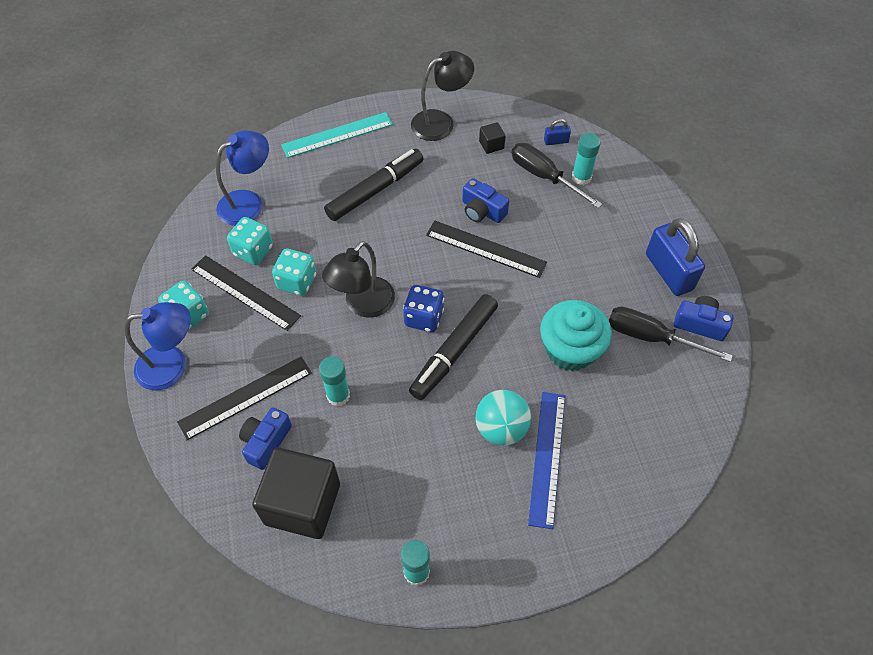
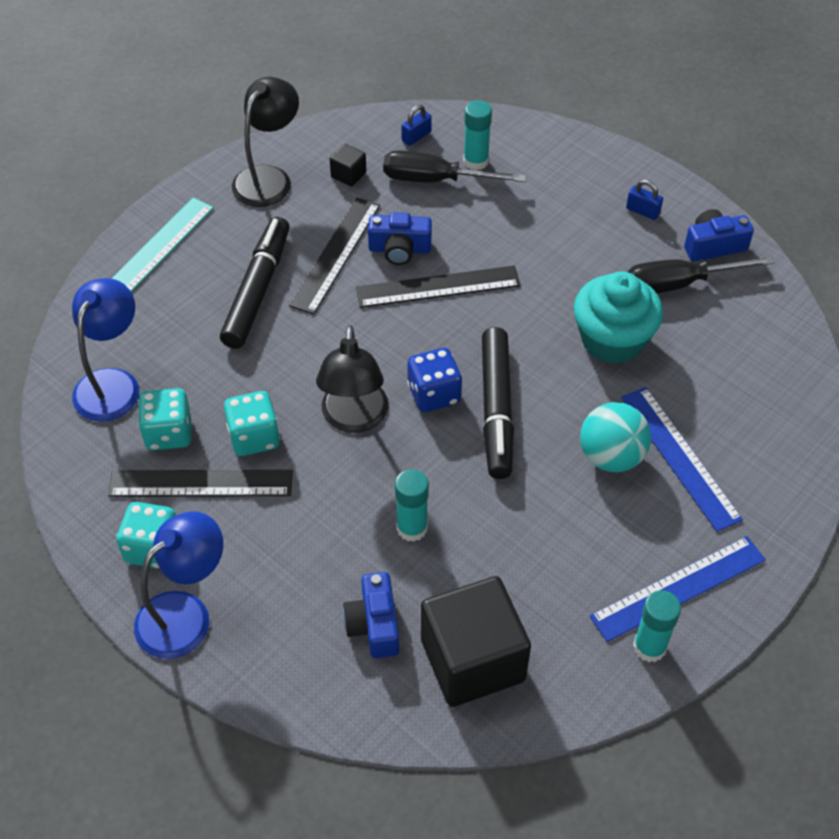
camera: 35 degrees left, 5 degrees down
black ruler [177,356,312,441] -> black ruler moved to [289,198,380,315]
blue padlock [646,218,705,296] -> blue padlock [626,180,663,220], size x0.45
none -> blue ruler [590,536,766,642]

